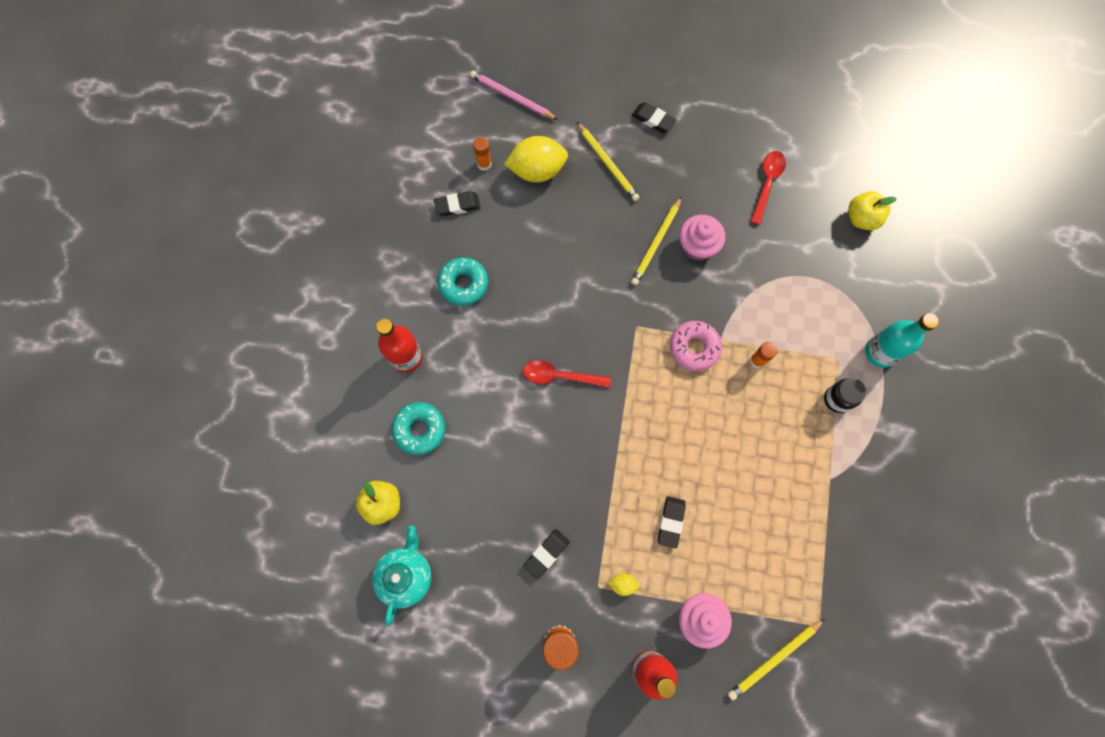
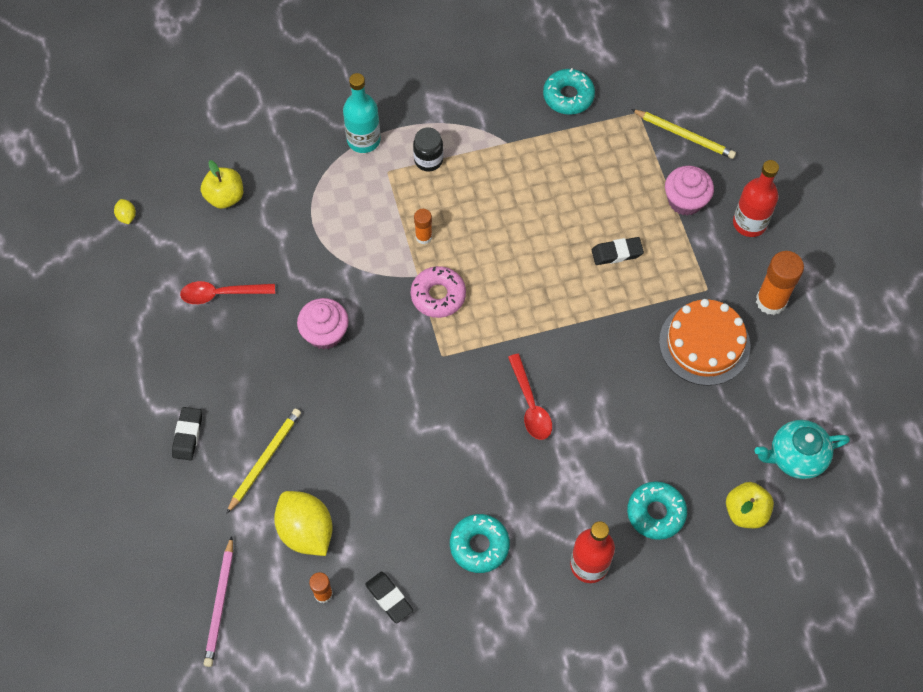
camera: 115 degrees left, 10 degrees down
black eraser [524,529,570,579] -> orange cake [659,299,750,386]
yellow lemon [608,573,639,596] -> yellow lemon moved to [114,199,136,224]
yellow pencil [631,196,682,285] -> none
none -> turquoise donut [543,68,595,115]

